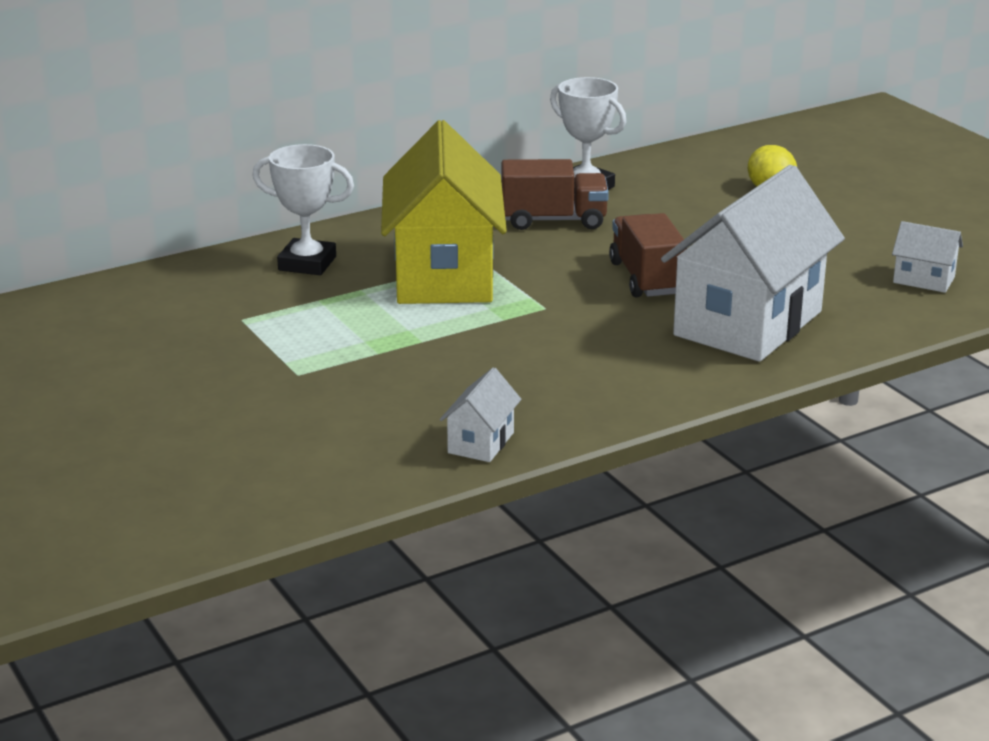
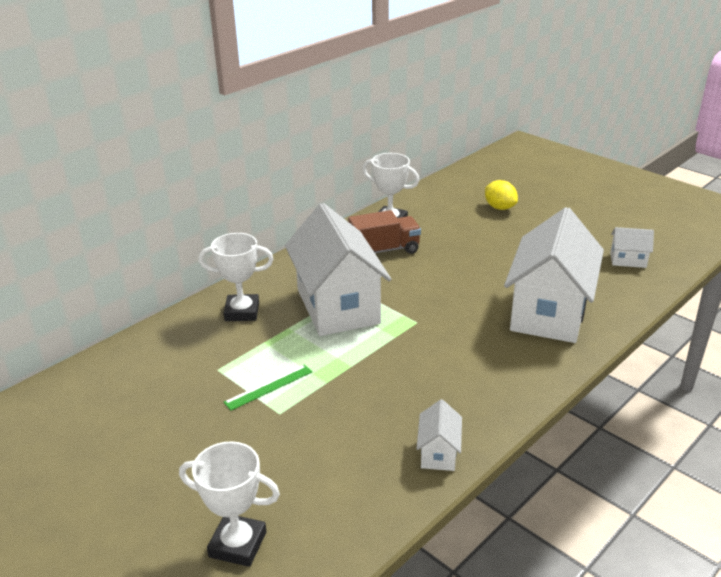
camera: 15 degrees left, 5 degrees up
yellow house [381,120,507,304] -> white house [285,203,391,336]
brown truck [609,213,687,297] -> none
none -> white trophy [179,441,280,567]
none -> green ruler [224,364,312,411]

